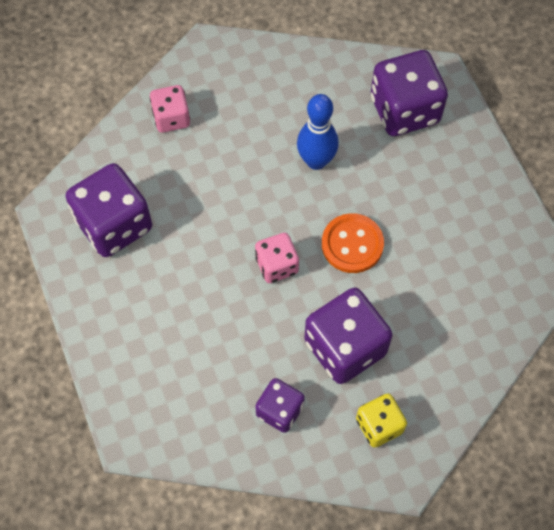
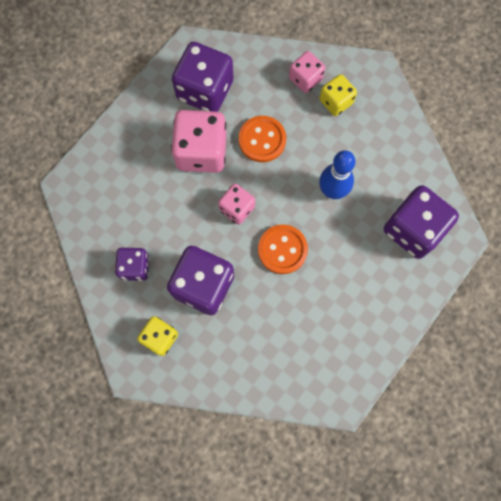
camera: 60 degrees right, 10 degrees up
none -> pink dice [171,110,227,173]
none -> orange button [239,116,286,162]
none -> yellow dice [319,74,357,116]

